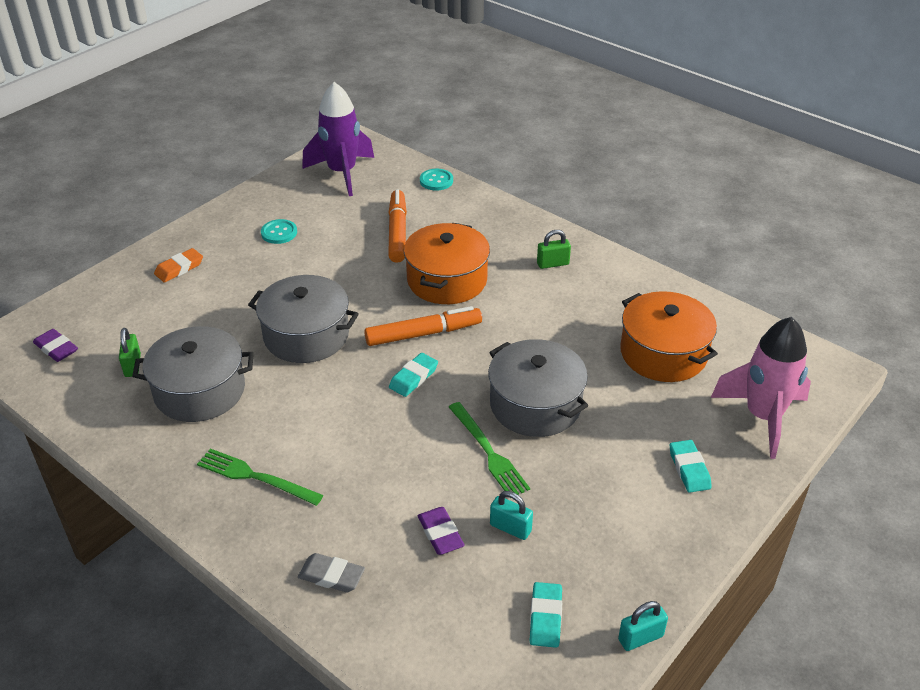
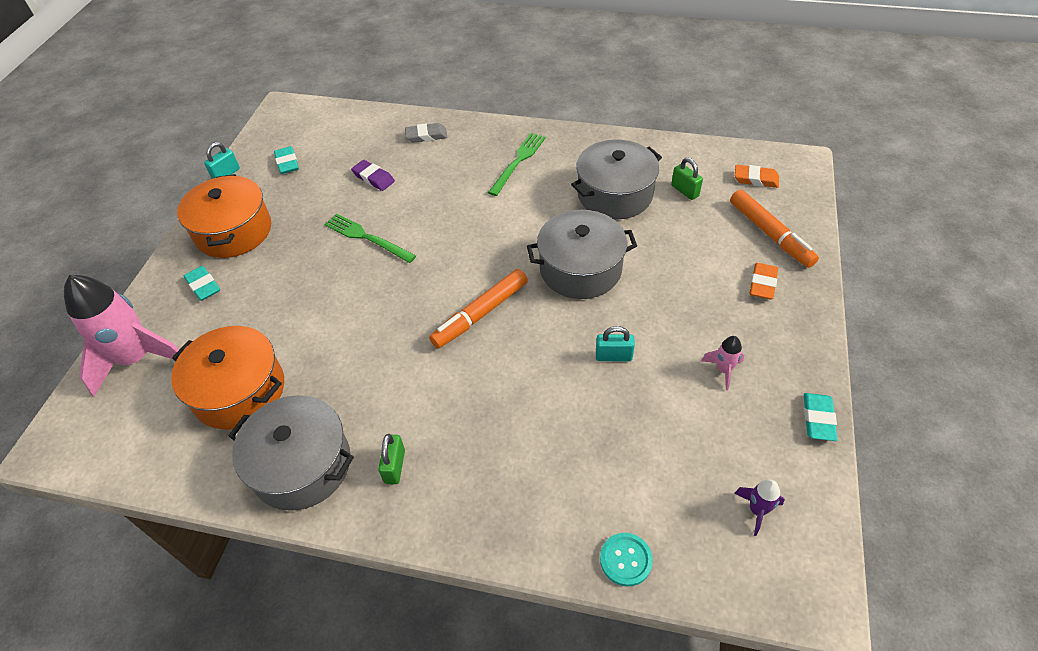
camera: 155 degrees right, 10 degrees up
purple eraser [33,329,78,362] -> orange eraser [735,165,779,188]
green fork [197,448,323,506] -> green fork turned 60 degrees counterclockwise [488,133,546,196]
turquoise button [261,219,297,244] -> pink rocket [701,336,744,390]
purple rocket [302,82,374,196] -> purple rocket [734,479,785,536], size x0.43
orange marker [388,189,407,263] -> orange marker moved to [730,190,819,268]
turquoise eraser [389,353,438,397] -> turquoise eraser moved to [804,393,838,441]
orange pot [404,223,490,304] -> orange pot moved to [177,174,271,258]
grey pot [488,339,588,437] -> grey pot moved to [229,395,354,511]
turquoise padlock [490,491,533,540] -> turquoise padlock moved to [596,326,635,361]
green padlock [537,230,571,269] -> green padlock turned 45 degrees counterclockwise [378,434,405,484]

